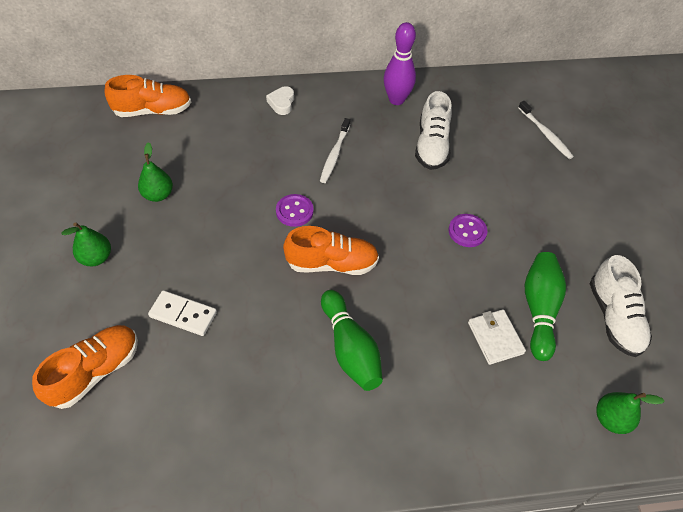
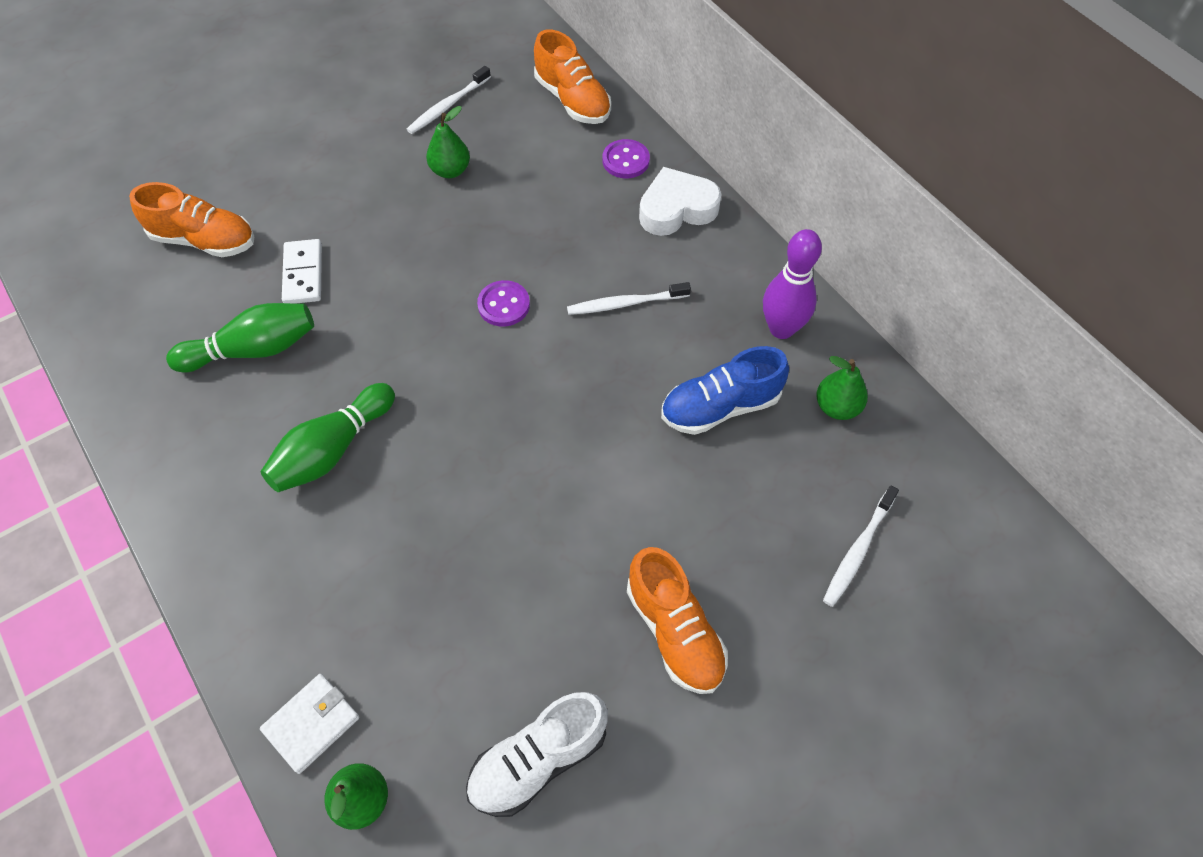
camera: 65 degrees right, 5 degrees up
green pear [61,222,111,266] -> green pear moved to [816,356,868,420]
white heart [266,86,294,115] -> white heart [639,167,722,236], size x1.71
orange shoe [283,226,379,275] -> orange shoe moved to [627,547,728,694]
white shoe [415,91,452,170] -> blue shoe [661,346,789,435]
purple button [449,214,487,247] -> purple button moved to [602,139,650,178]
white wallet [468,309,526,365] -> white wallet moved to [260,674,360,774]
green bowling pin [525,252,566,361] -> green bowling pin moved to [166,303,314,373]
none -> white toothbrush [407,66,491,134]

